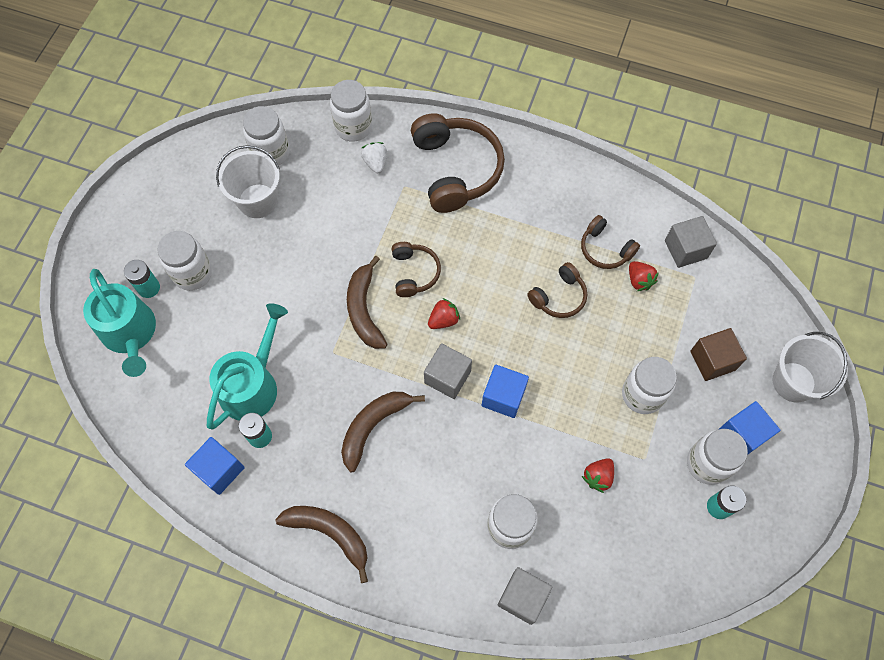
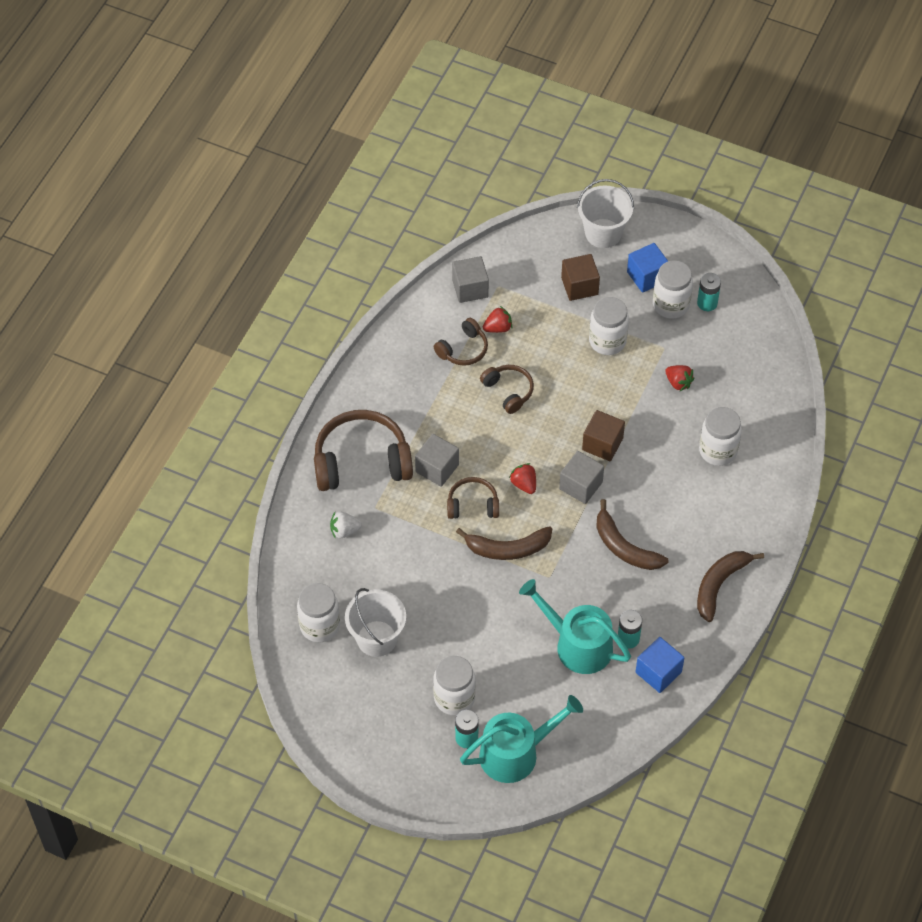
camera: 85 degrees left, 10 degrees down
white jar [330,80,372,142] -> none
blue cube [482,365,529,418] -> brown cube [582,410,625,461]
grey cube [498,567,552,625] -> grey cube moved to [415,434,459,487]

